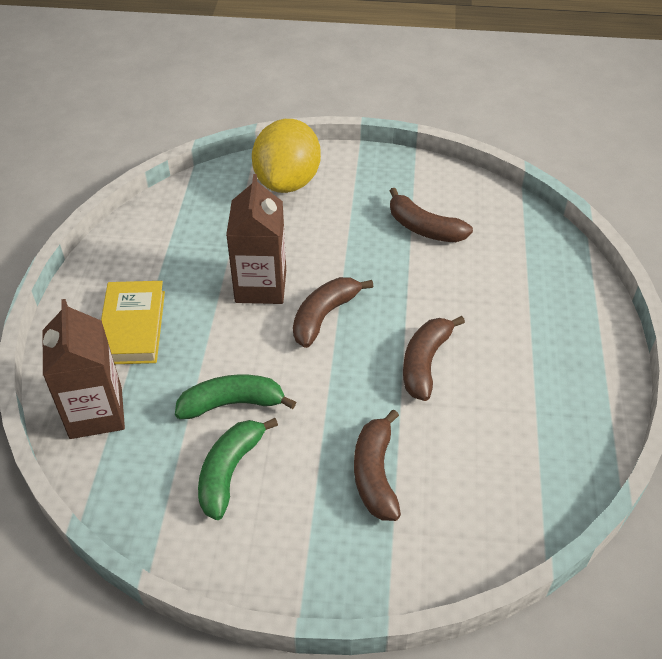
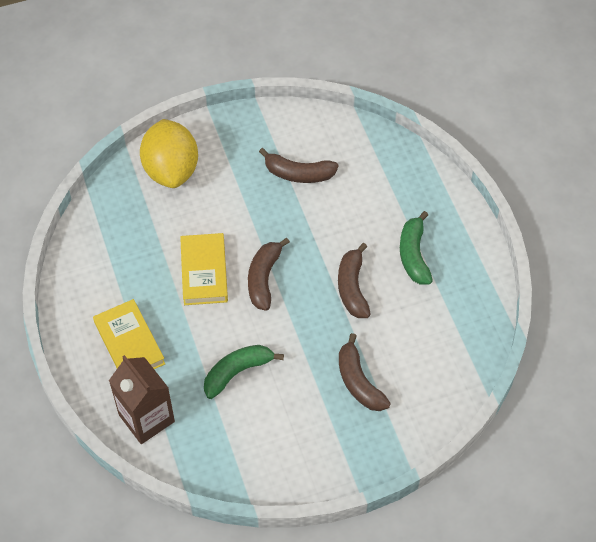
camera: 25 degrees left, 10 degrees up
green banana [198,418,278,520] -> green banana moved to [400,211,433,285]
brown carton [226,174,286,304] -> yellow book [180,233,228,305]

